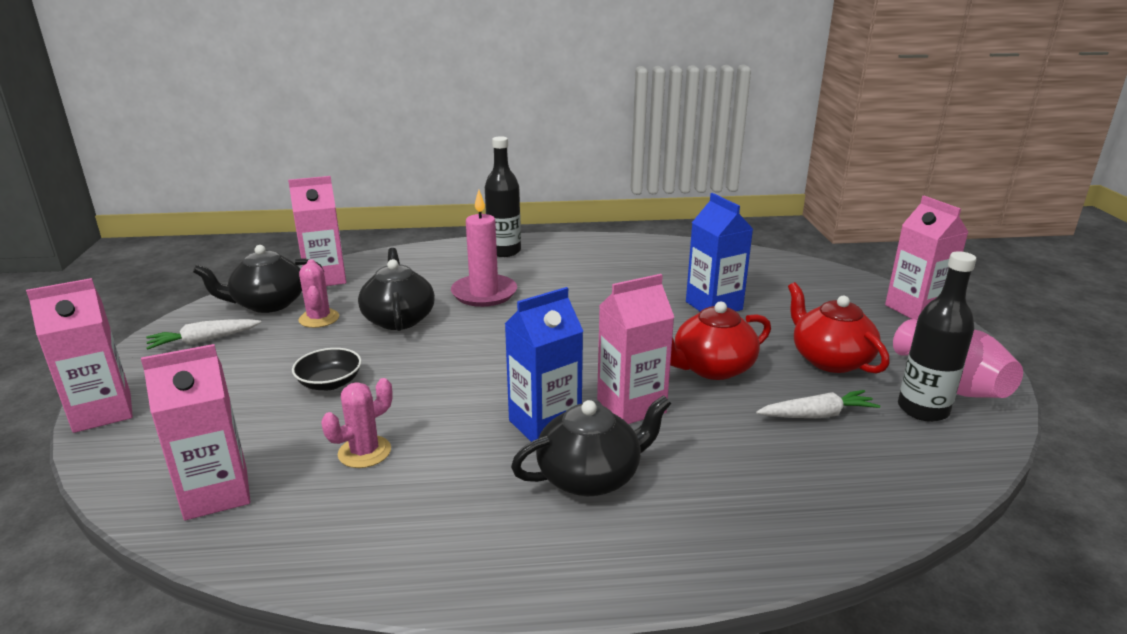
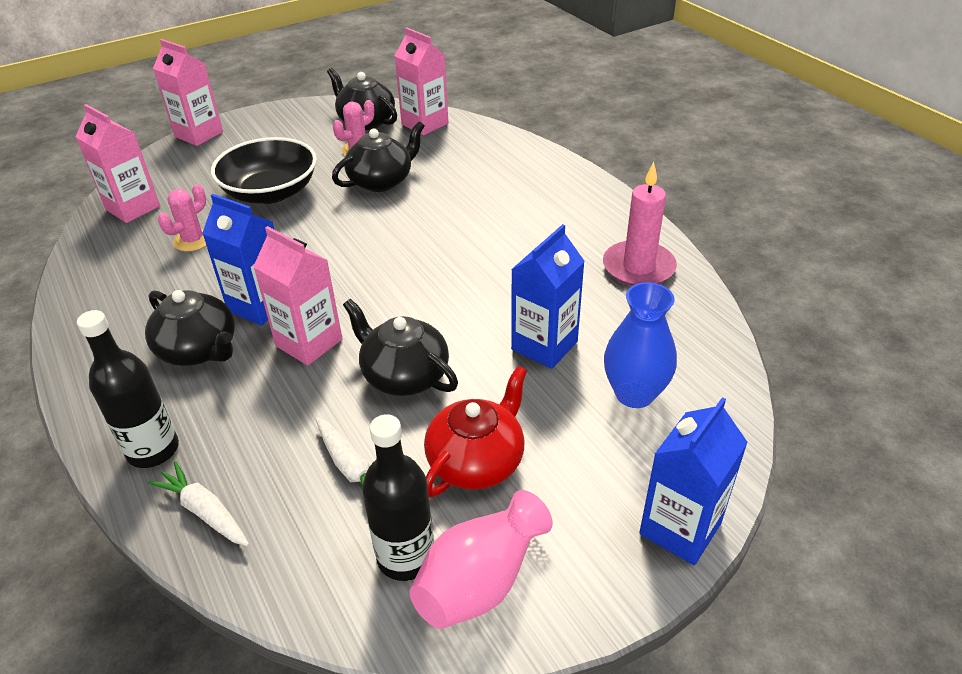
camera: 65 degrees right, 15 degrees up
white carrot [146,319,261,350] -> white carrot moved to [148,461,249,546]
black bowl [292,348,362,390] -> black bowl [211,137,317,204], size x1.97
pink cactus [321,378,393,468] -> pink cactus turned 75 degrees counterclockwise [158,184,206,252]
pink candle [451,190,517,307] -> pink candle moved to [603,162,677,286]
black bottle [485,136,521,257] -> black bottle moved to [77,310,179,468]
red teapot [670,302,771,380] -> black teapot [343,299,458,396]
pink carton [885,196,968,320] -> blue carton [639,397,748,565]
none -> blue vase [604,282,677,408]

